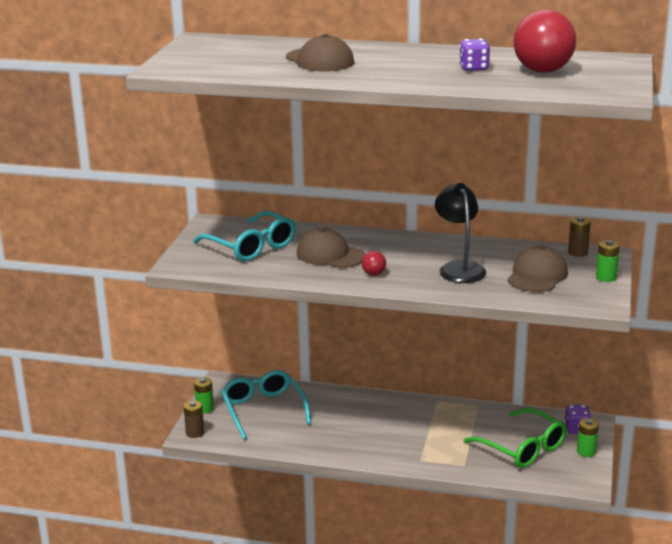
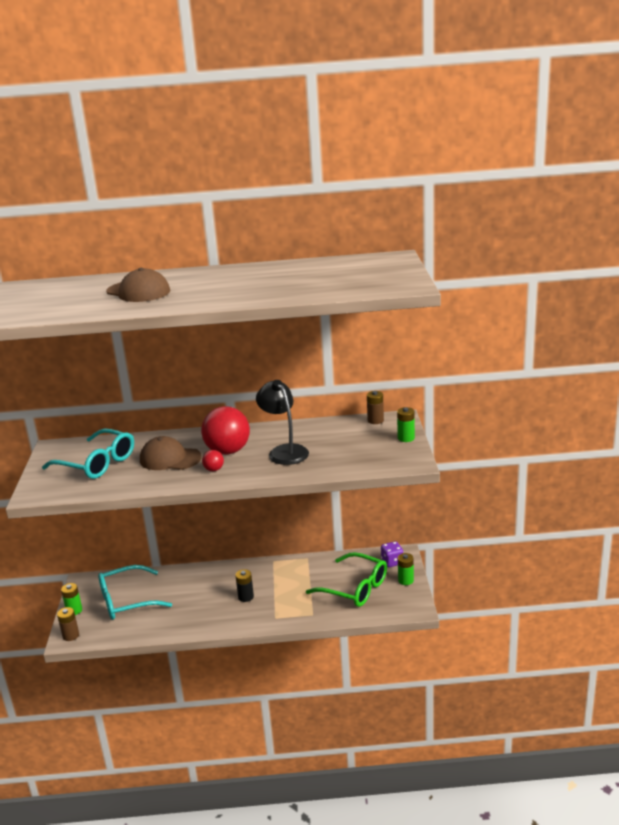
camera: 15 degrees left, 0 degrees up
turquoise glasses [221,370,311,440] -> turquoise glasses turned 75 degrees counterclockwise [98,565,172,620]
purple dice [459,39,490,71] -> none
brown cap [507,246,568,292] -> none
red ball [514,10,576,73] -> red ball moved to [201,406,250,455]
none -> black battery [235,569,254,602]

